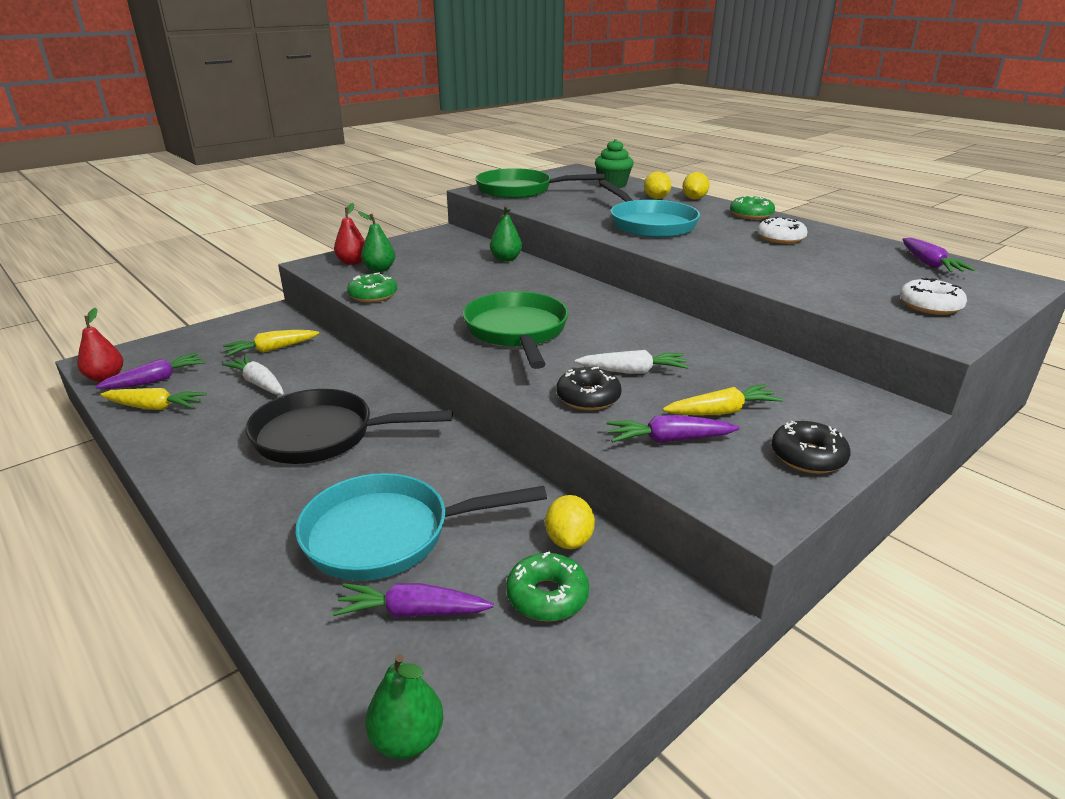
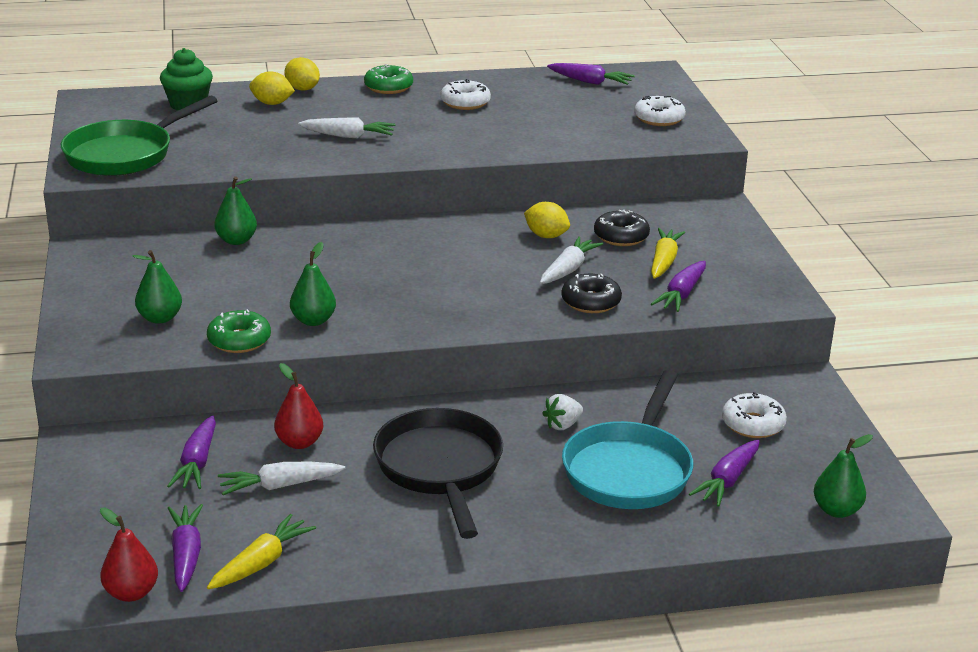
camera: 60 degrees left, 0 degrees up
yellow carrot [223,330,319,356] -> purple carrot [167,415,216,489]
black pan [245,389,453,464] -> black pan turned 135 degrees clockwise [373,408,503,539]
red pear [334,203,365,265] -> red pear moved to [274,363,323,449]
green pan [463,291,569,369] -> none
green donut [506,552,589,621] -> white donut [722,392,787,438]
yellow lemon [545,495,595,549] -> yellow lemon moved to [524,202,570,238]
turquoise pan [599,180,700,238] -> white carrot [298,117,396,138]
black donut [771,421,851,474] -> black donut moved to [594,210,650,246]
none -> green pear [290,242,336,326]
none -> white strawberry [542,394,583,430]

